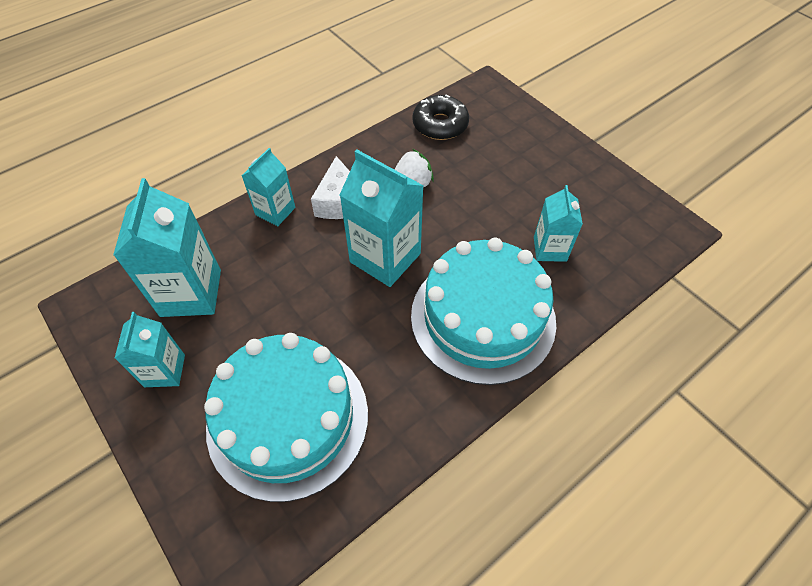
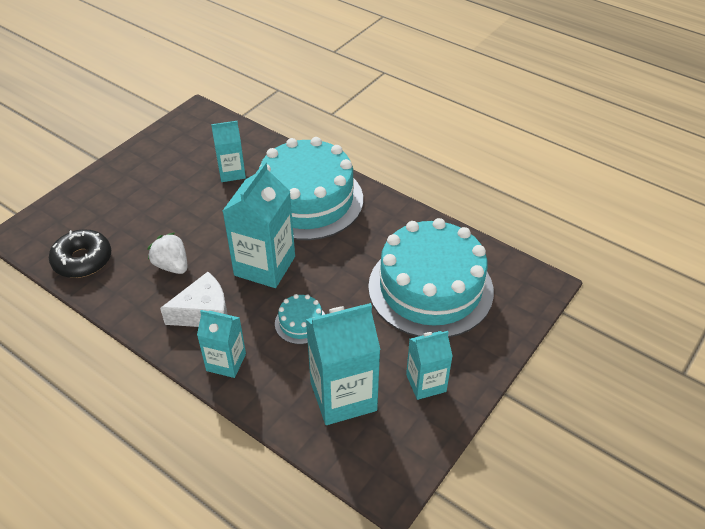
camera: 105 degrees left, 10 degrees down
none -> turquoise cake [275,294,325,344]

